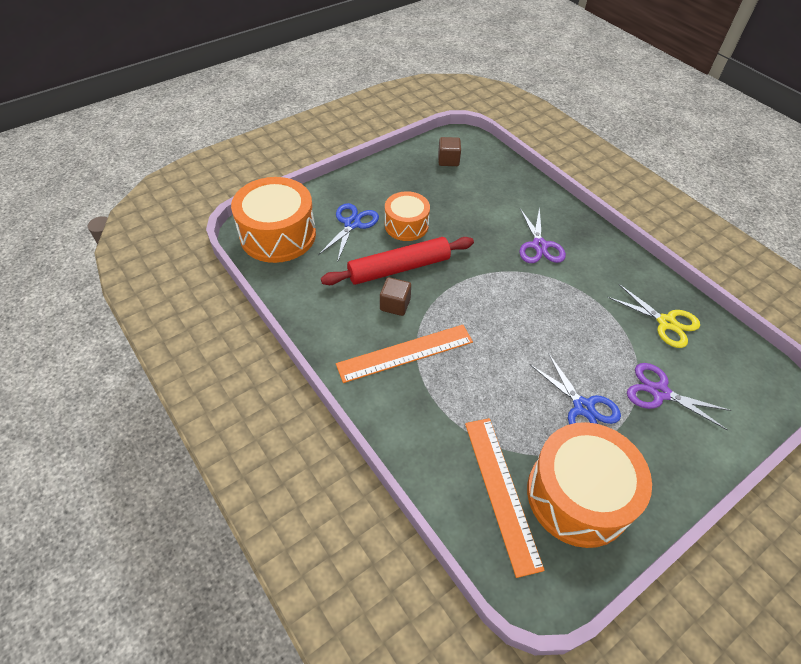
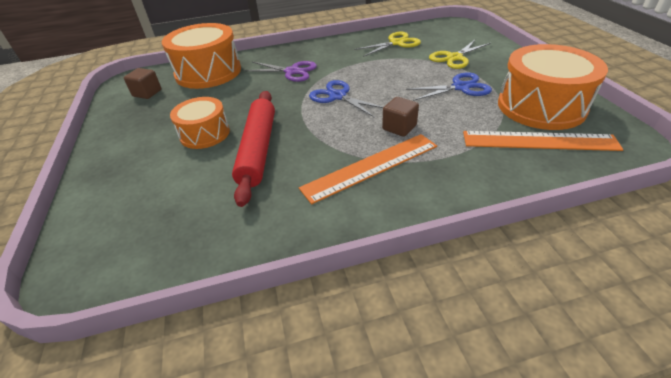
camera: 65 degrees left, 10 degrees down
orange drum [231,177,316,263] -> orange drum moved to [162,23,241,89]
blue scissors [318,203,379,260] -> blue scissors moved to [309,80,384,117]
orange ruler [336,325,473,383] -> orange ruler turned 60 degrees clockwise [299,134,437,204]
brown cube [380,277,411,316] -> brown cube moved to [382,97,419,137]
purple scissors [627,363,731,430] -> yellow scissors [429,40,491,69]

